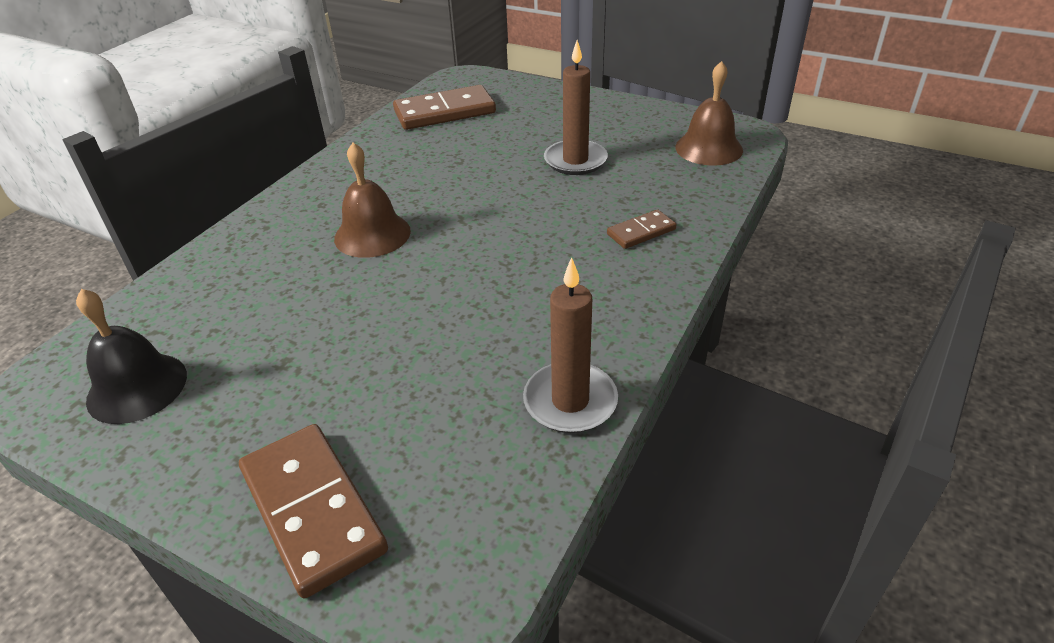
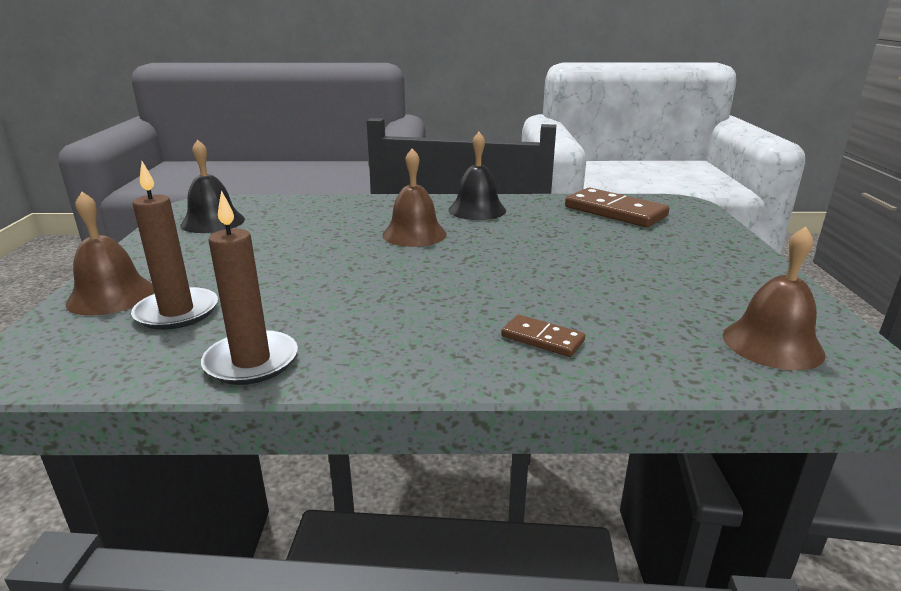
camera: 60 degrees right, 15 degrees down
brown domino [239,424,388,598] -> brown bell [66,192,154,316]
brown candle [544,40,608,175] -> brown candle moved to [131,161,218,330]
none -> black bell [448,132,506,220]

